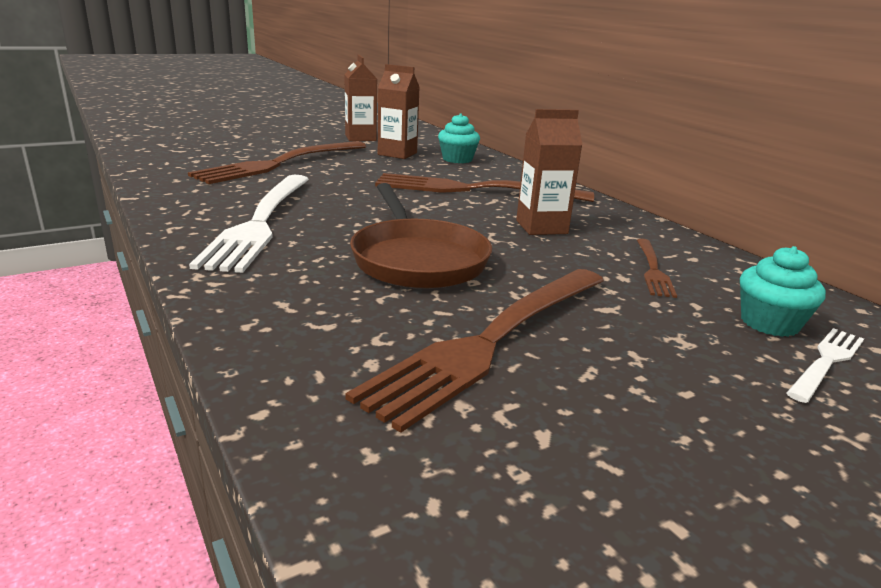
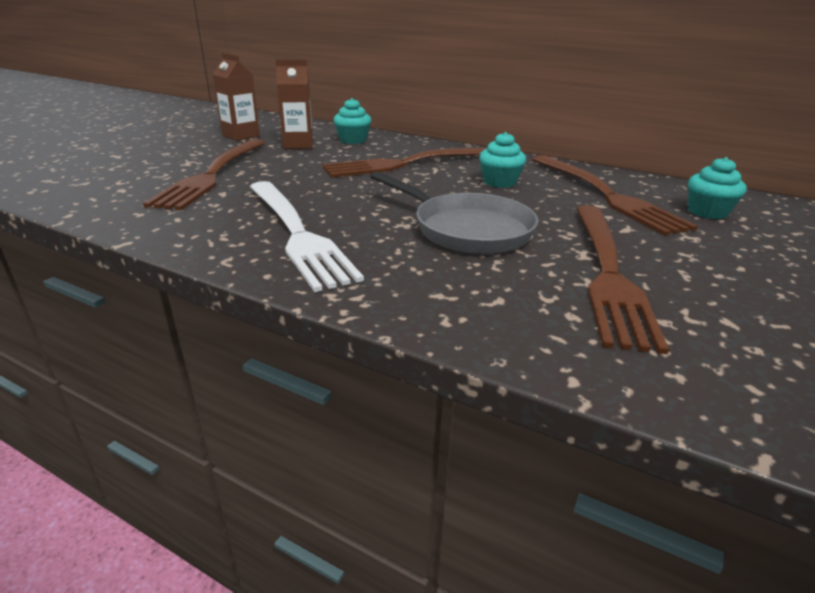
camera: 30 degrees left, 5 degrees up
brown pan [350,183,492,289] -> grey pan [370,171,538,254]
brown carton [516,109,583,235] -> turquoise cupcake [479,132,526,188]
brown fork [637,239,677,298] -> brown fork [532,155,698,236], size x2.10
white fork [786,328,864,403] -> none

